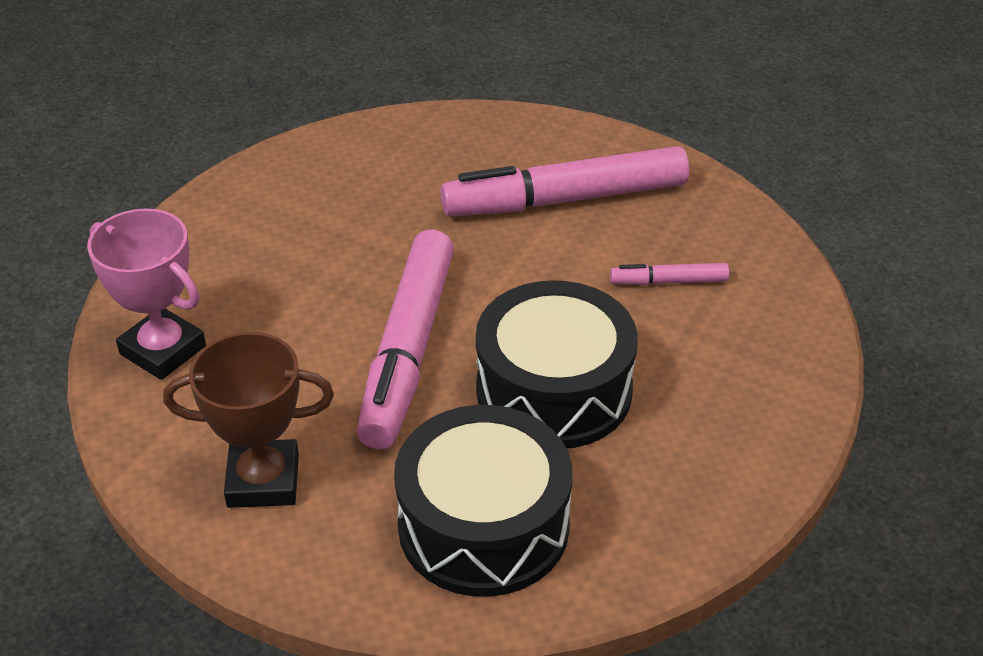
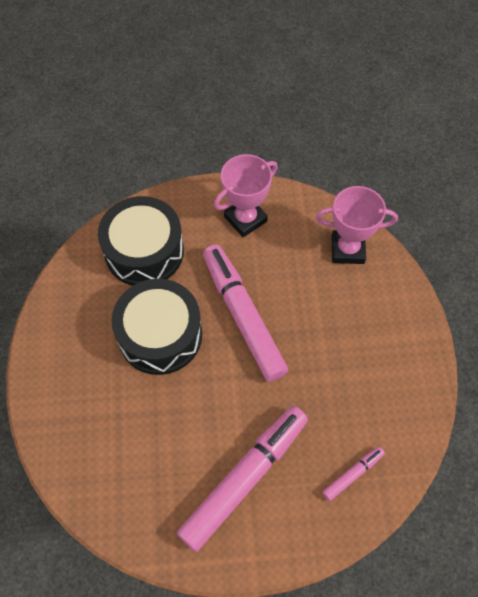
camera: 145 degrees right, 20 degrees up
brown trophy [163,332,334,508] -> pink trophy [214,154,278,237]
pink marker [610,263,729,285] -> pink marker moved to [322,446,385,501]

